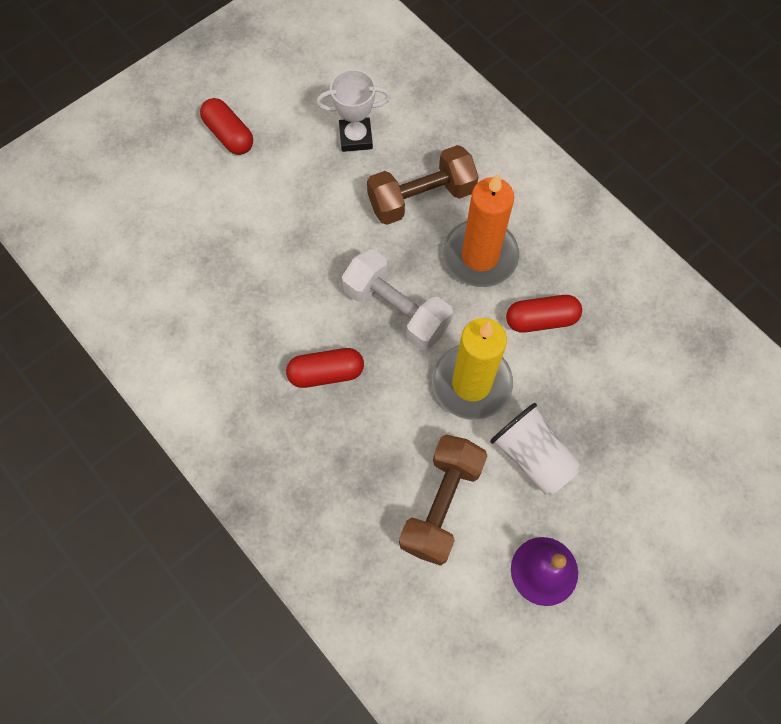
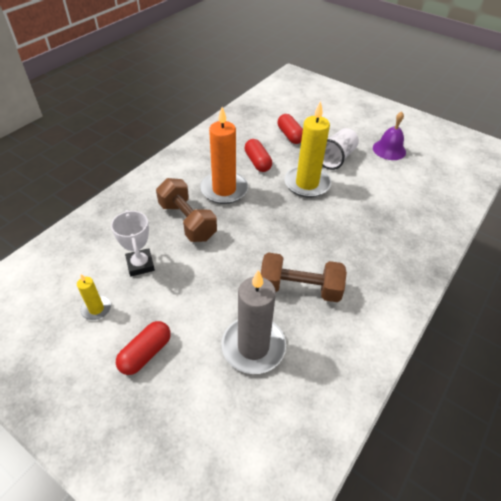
camera: 105 degrees left, 20 degrees down
red capsule [286,348,364,388] -> red capsule moved to [278,114,303,144]
white dumbbell [342,249,453,350] -> none
brown dumbbell [399,435,488,566] -> brown dumbbell moved to [261,253,347,302]
none -> yellow candle [77,274,111,320]
none -> grey candle [221,270,286,374]

